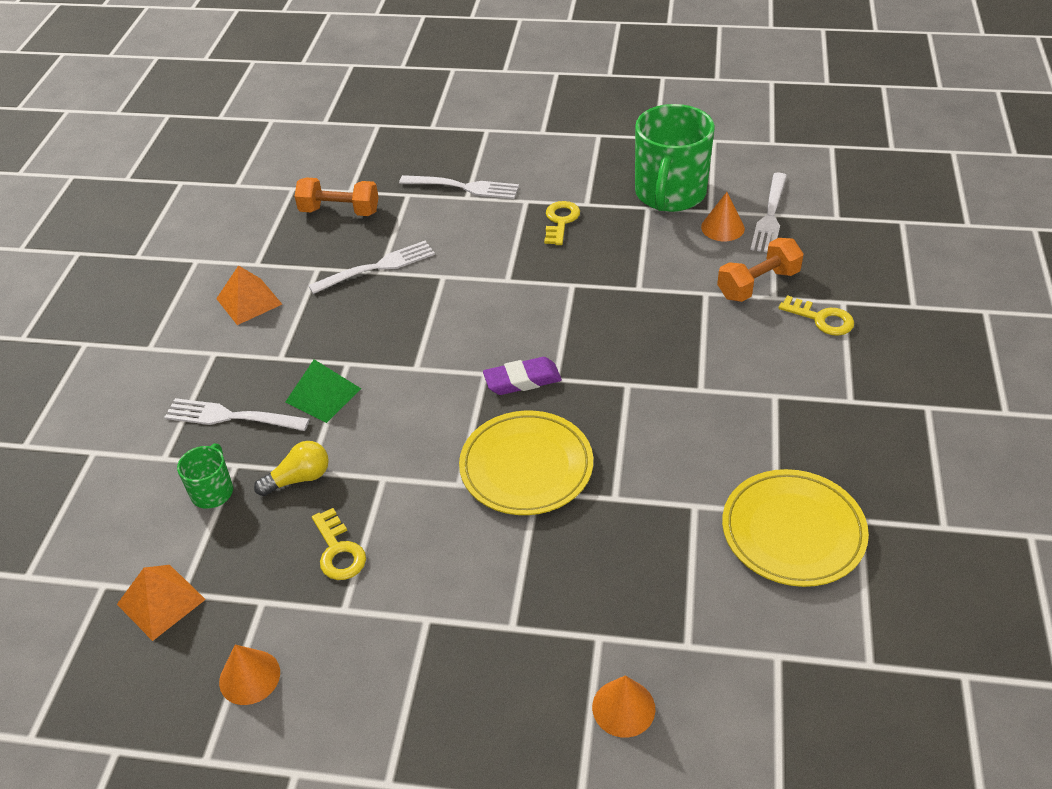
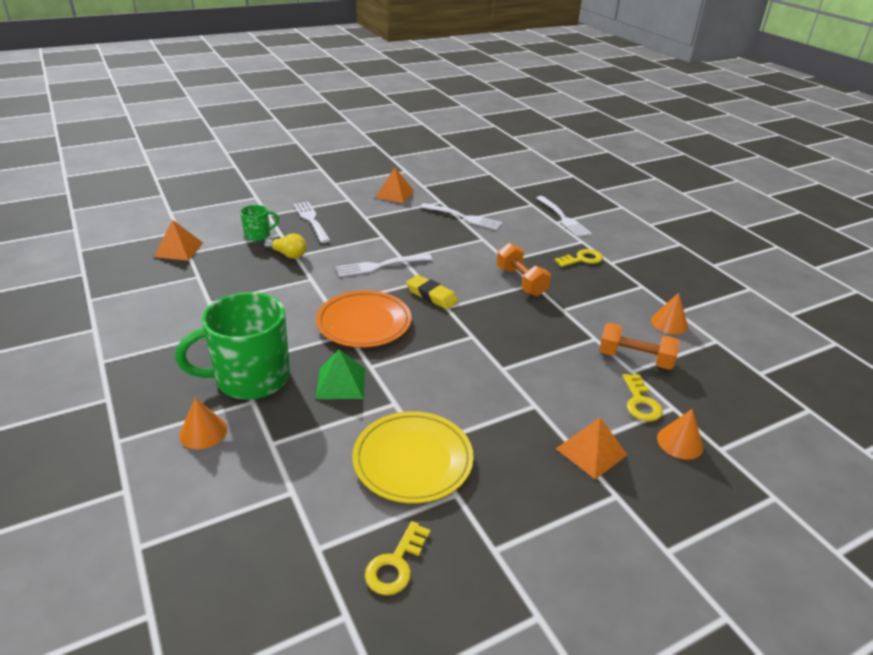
camera: 50 degrees right, 10 degrees down
orange cone [219,645,280,705] -> orange cone moved to [657,409,703,460]
green pyramid [285,359,361,423] -> green pyramid moved to [316,350,365,399]
orange dumbbell [295,177,378,216] -> orange dumbbell moved to [496,243,551,296]
yellow key [312,508,366,580] -> yellow key moved to [365,521,431,595]
yellow plate [459,411,593,515] -> orange plate [316,290,412,348]
purple eraser [483,357,562,395] -> yellow eraser [406,275,458,309]
green mug [635,104,715,212] -> green mug moved to [175,292,290,400]
white fork [750,172,787,252] -> white fork moved to [335,254,432,277]
none -> orange pyramid [556,417,627,479]

